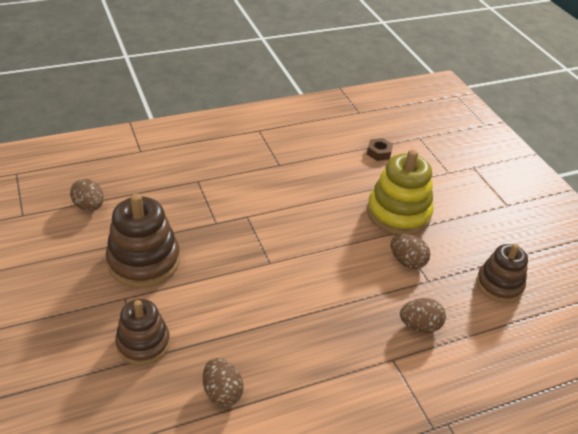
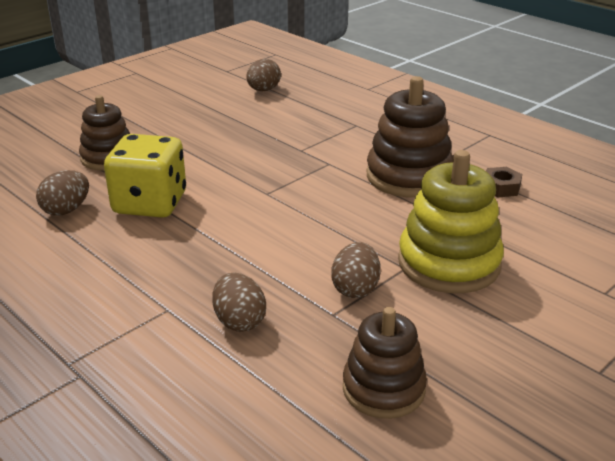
camera: 70 degrees right, 10 degrees down
brown stacking toy [106,193,180,288] -> brown stacking toy moved to [367,76,453,198]
brown nut [367,138,393,161] -> brown nut moved to [486,167,522,197]
none -> yellow dice [104,134,186,218]

